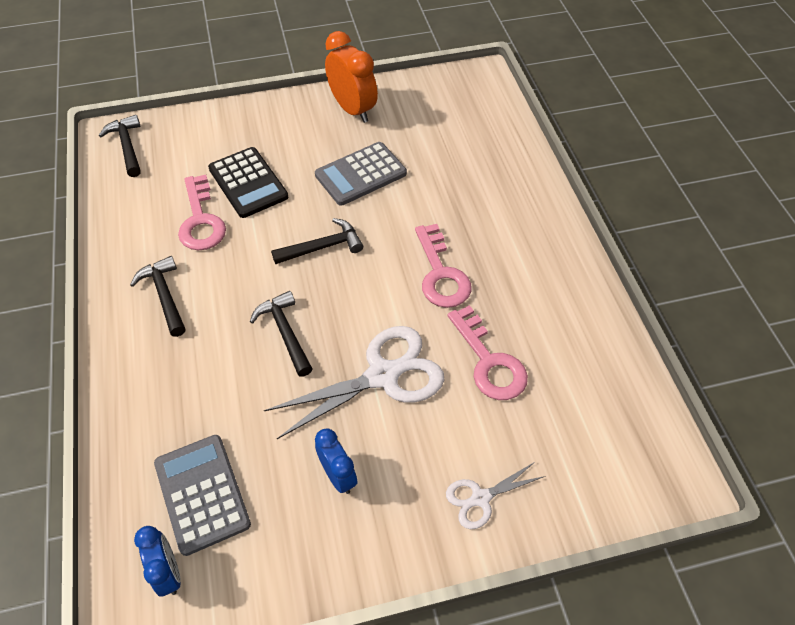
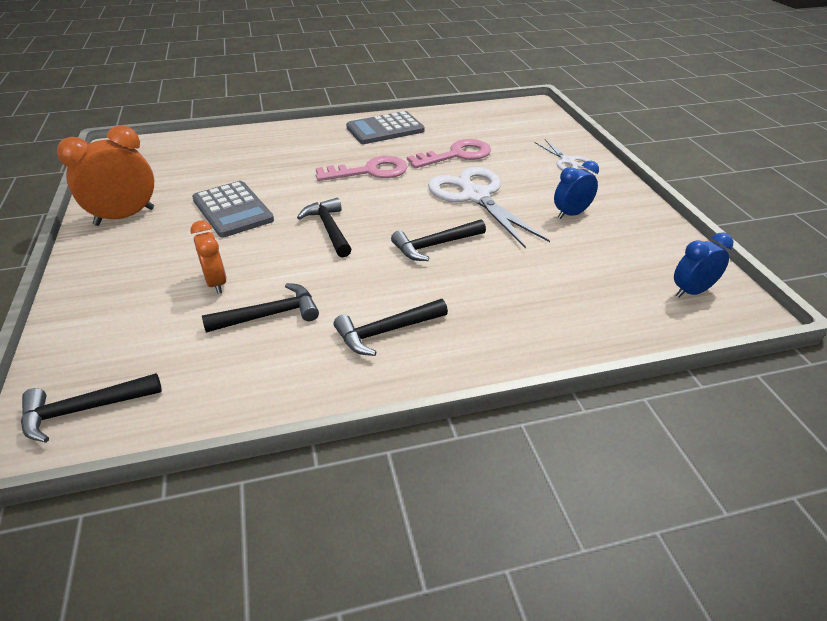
camera: 90 degrees left, 15 degrees down
grey calculator [154,435,251,556] -> grey calculator moved to [346,111,424,144]
pink key [178,175,226,250] -> black hammer [202,283,319,332]
black calculator [208,147,288,218] -> orange clock [190,221,227,294]

